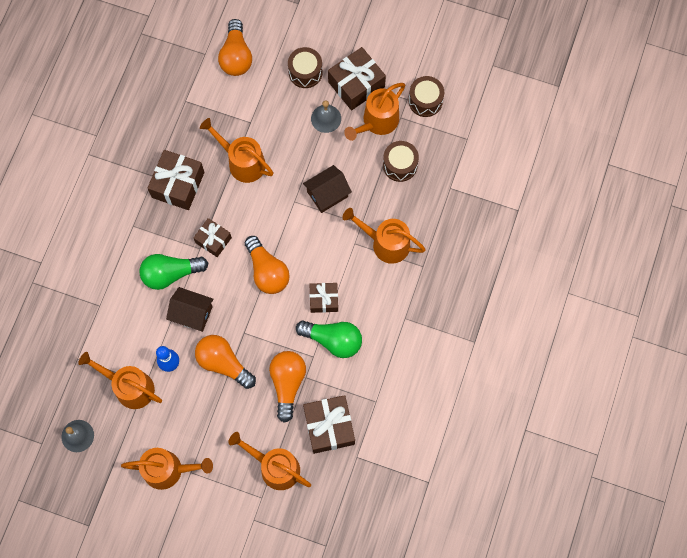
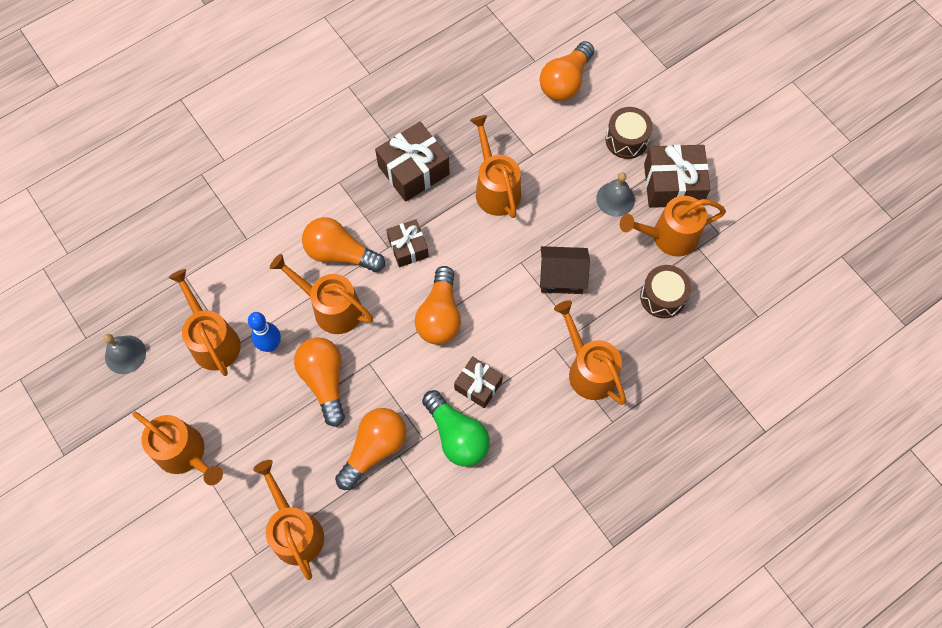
camera: 35 degrees right, 5 degrees down
green light bulb [139,254,208,290] -> orange light bulb [302,217,385,272]
brown house [166,287,214,332] -> orange watering can [270,254,373,334]
brown gift [303,395,355,454] -> none
brown drum [409,76,444,117] -> none

